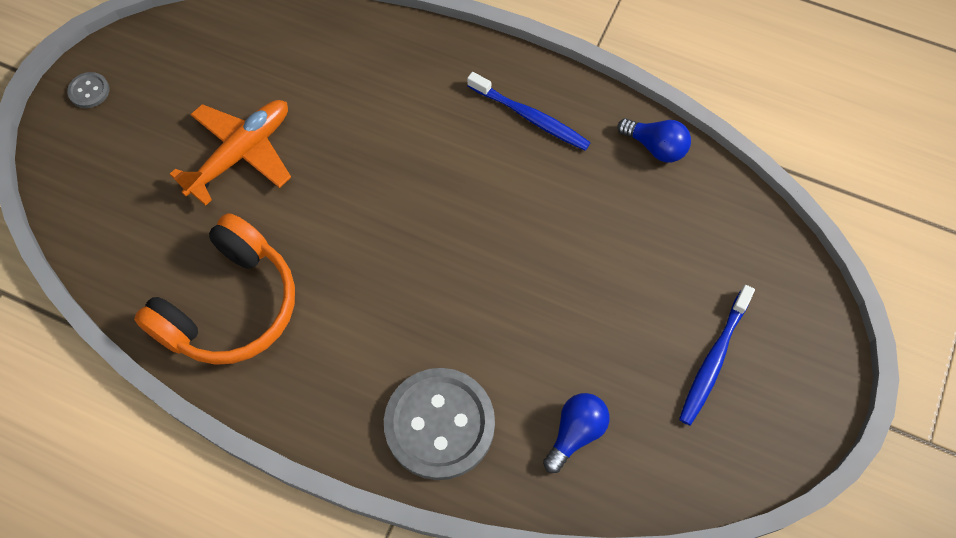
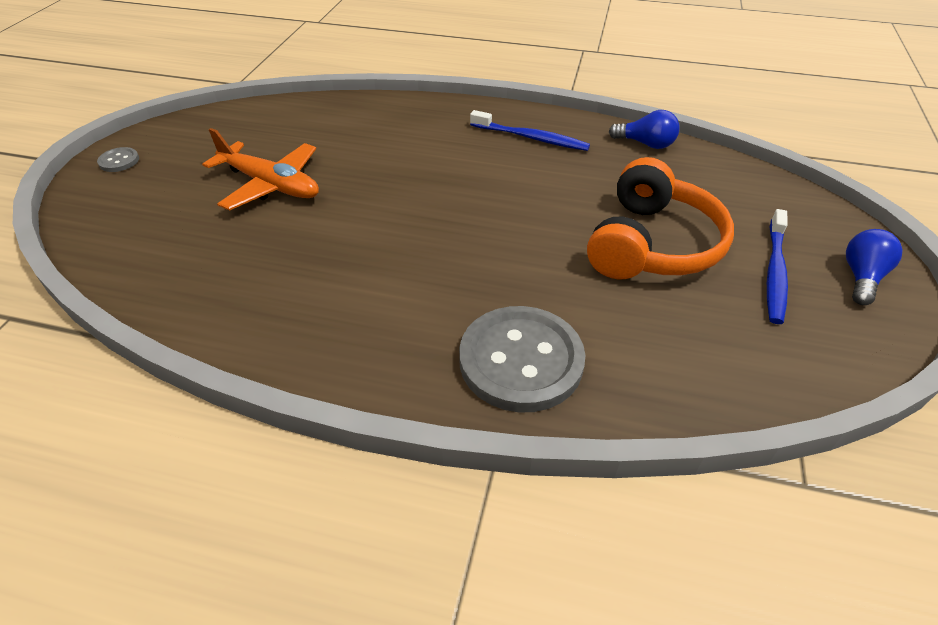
camera: 10 degrees left, 20 degrees down
orange headphones [134,213,295,365] -> orange headphones moved to [587,157,734,279]
orange plane [170,100,291,206] -> orange plane turned 90 degrees clockwise [202,128,319,211]
blue light bulb [543,393,609,473] -> blue light bulb moved to [846,229,903,305]

